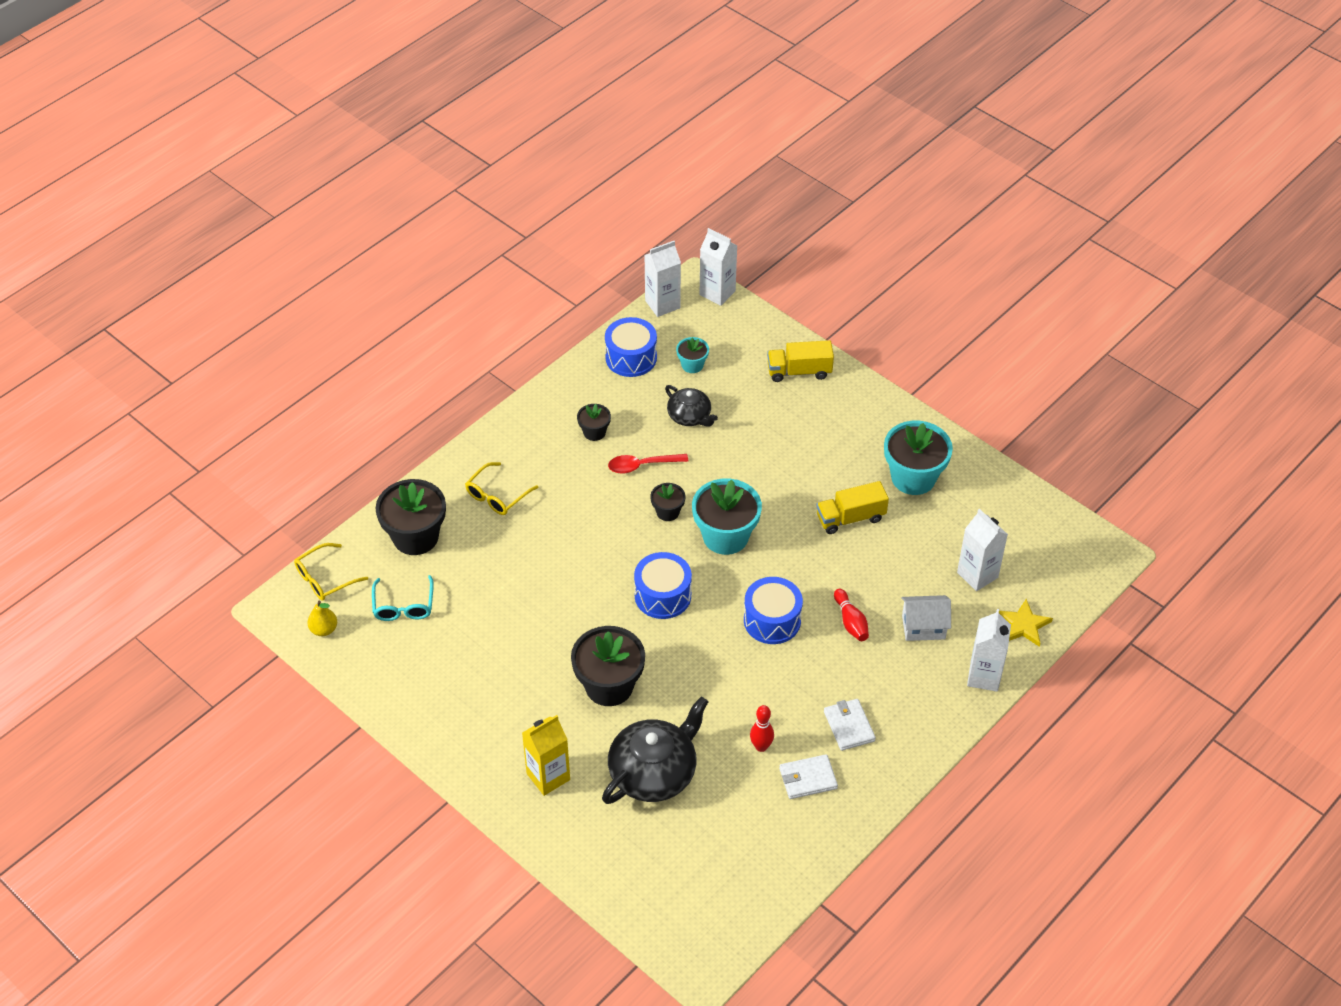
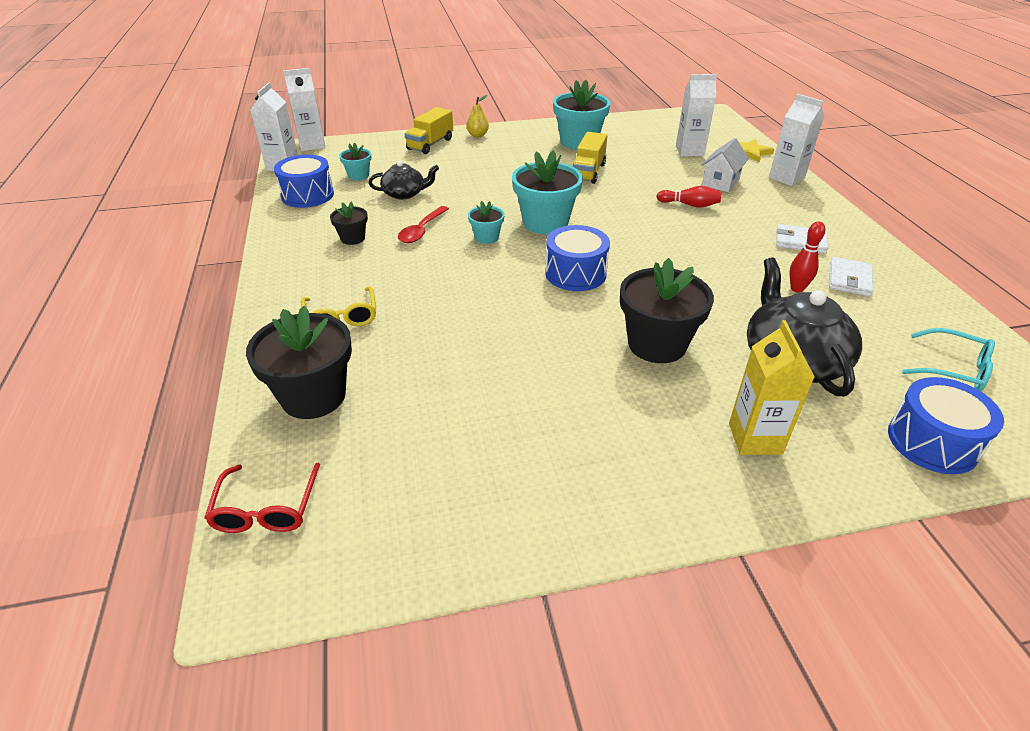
camera: 55 degrees left, 10 degrees down
yellow glasses [294,543,368,601] -> red glasses [204,463,320,533]
yellow pear [307,601,337,636] -> yellow pear moved to [466,95,489,137]
turquoise glasses [372,575,434,621] -> turquoise glasses moved to [902,328,995,391]
black flower pot [650,483,685,521] -> turquoise flower pot [468,201,505,244]
blue drum [744,577,803,644] -> blue drum moved to [888,377,1004,474]

